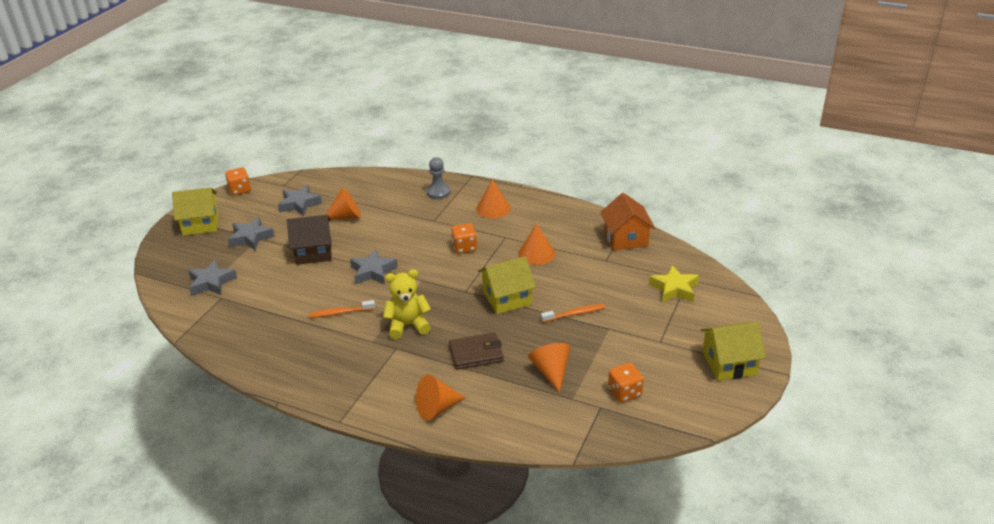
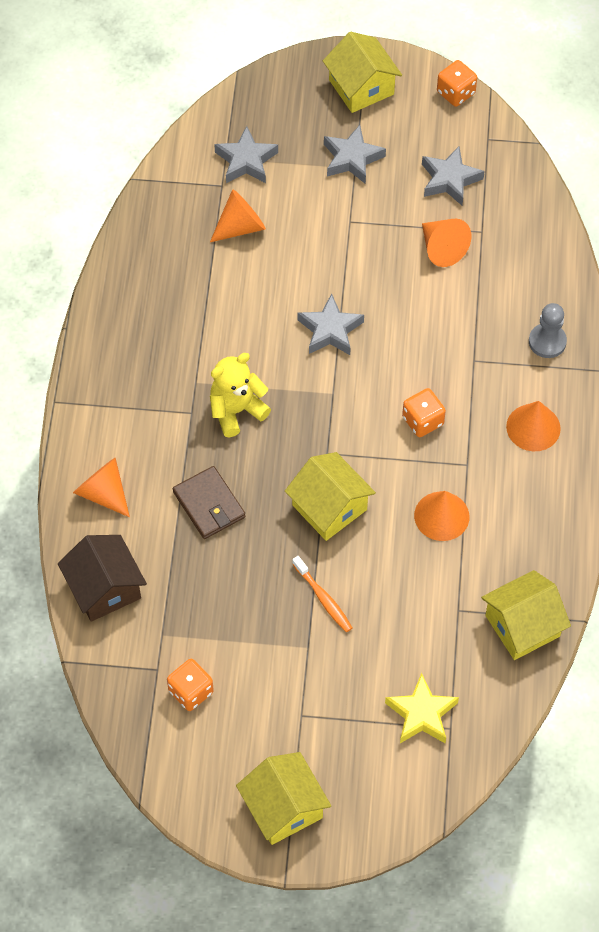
camera: 70 degrees right, 25 degrees up
brown house [287,215,331,265] -> brown house moved to [58,535,147,622]
orange toothbrush [309,300,375,318] -> none
yellow teddy bear [383,269,431,339] -> yellow teddy bear turned 90 degrees counterclockwise [210,353,271,437]
orange cone [528,343,570,393] -> orange cone moved to [210,189,266,242]
orange house [600,193,655,251] -> yellow house [481,570,571,660]

